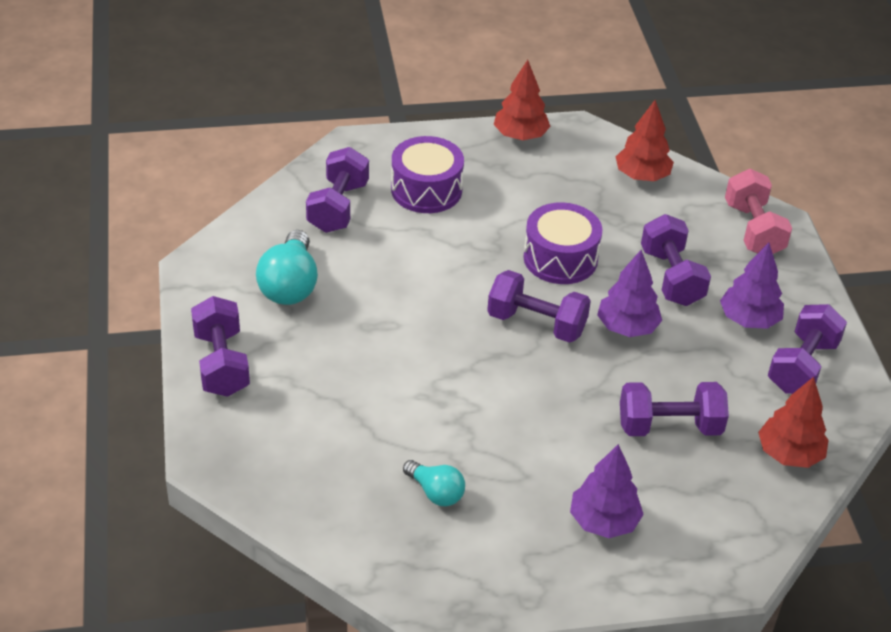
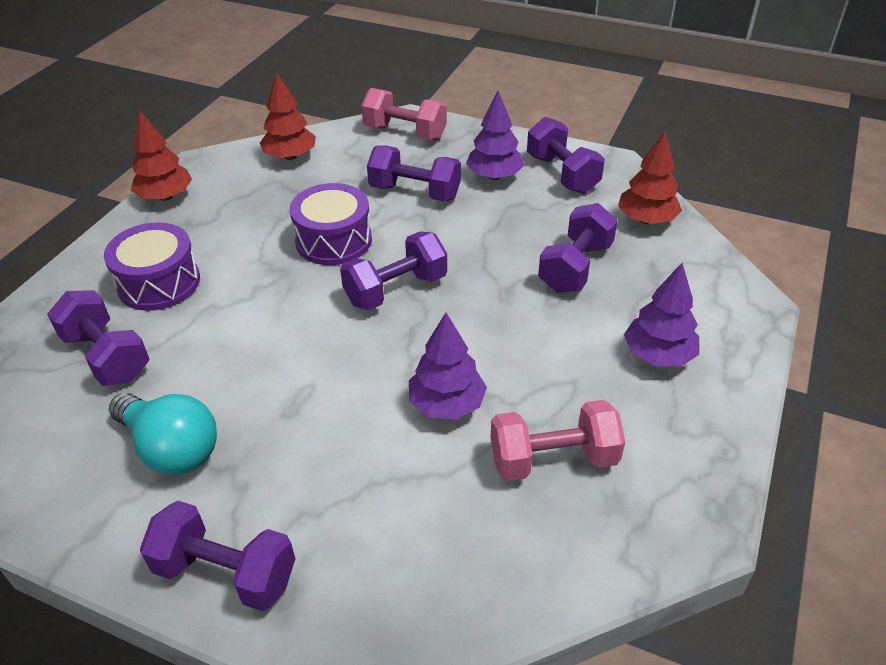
camera: 55 degrees left, 0 degrees up
turquoise light bulb [403,460,465,506] -> pink dumbbell [491,400,625,481]
purple tree [597,250,662,337] -> purple tree moved to [409,313,487,420]

